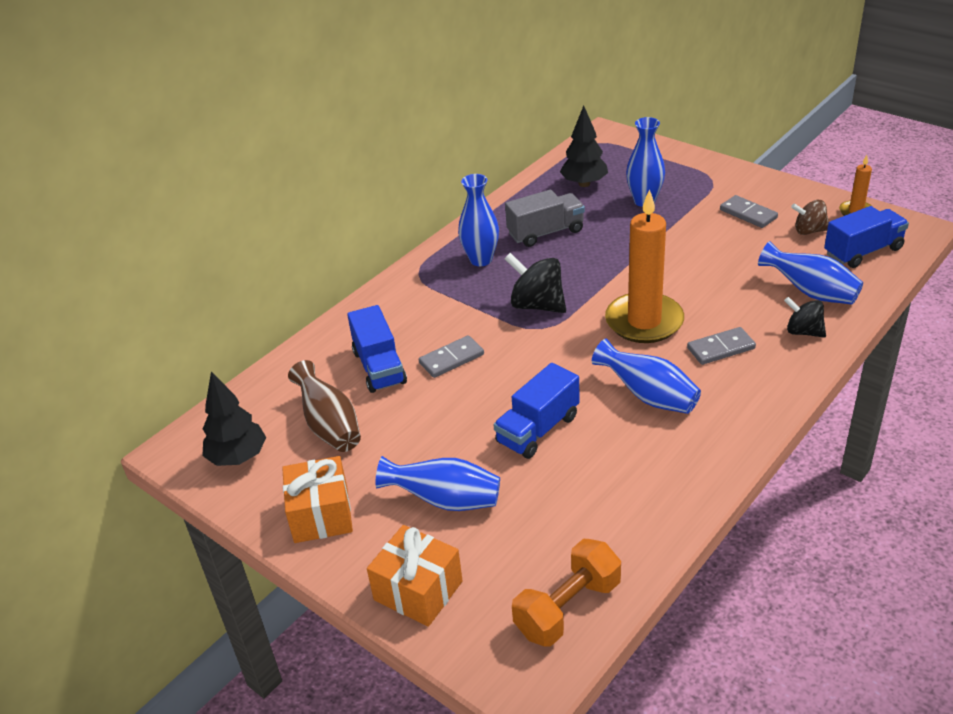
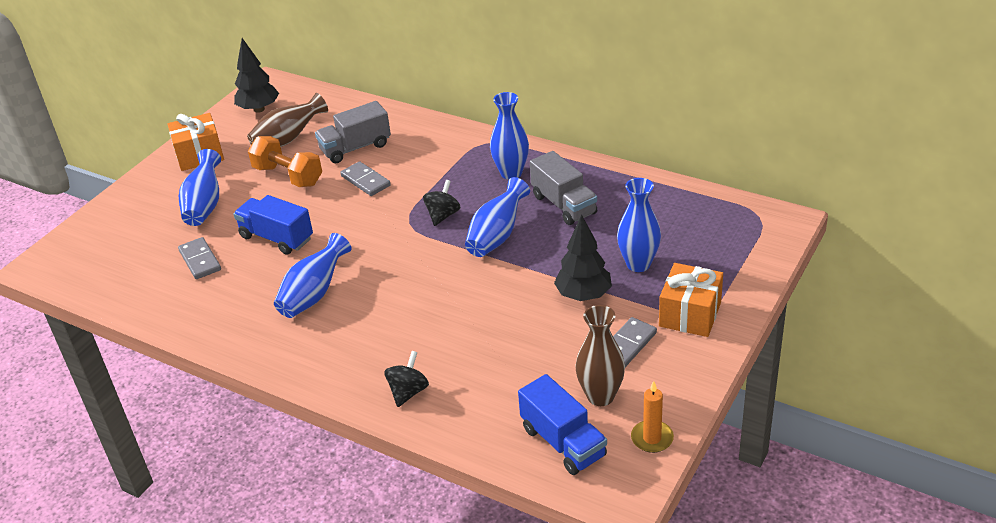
camera: 80 degrees right, 0 degrees up
blue truck [347,305,407,393] -> grey truck [315,101,391,163]
orange gift [367,525,463,627] -> orange gift moved to [659,263,723,337]
black spinning top [504,253,566,313] -> black spinning top [423,180,460,226], size x0.64
orange dumbbell [512,539,621,647] -> orange dumbbell moved to [248,136,322,187]
black tree [560,106,608,187] -> black tree moved to [554,214,612,301]
orange candle [605,189,684,343] -> none
grey domino [687,327,756,365] -> grey domino moved to [178,237,221,279]
blue vase [758,241,863,305] -> blue vase moved to [465,177,530,257]
brown spinning top [791,200,829,235] -> brown vase [575,305,625,406]

